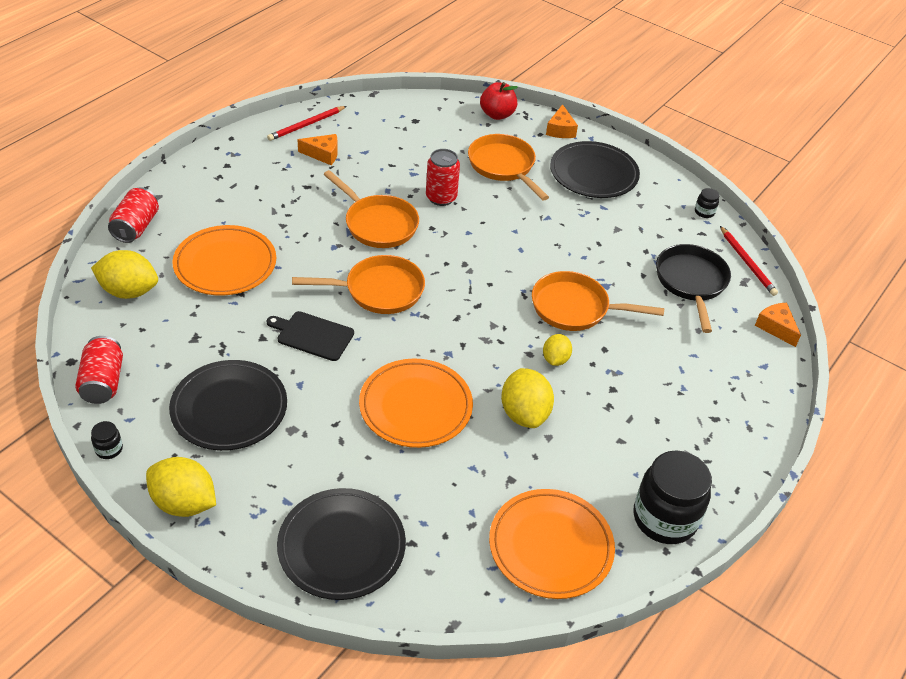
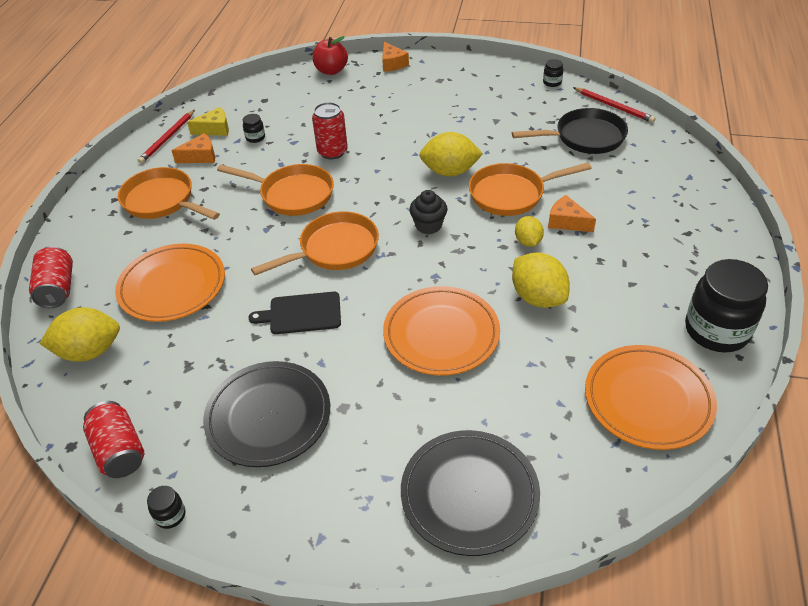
camera: 20 degrees left, 0 degrees up
yellow lemon [146,457,216,517] -> yellow lemon moved to [419,132,483,177]
orange pan [468,134,549,201] -> orange pan moved to [118,167,220,220]
black plate [550,141,640,198] -> none
black pan [656,244,731,333] -> black pan turned 105 degrees clockwise [512,108,628,154]
orange cheese [755,303,801,347] -> orange cheese moved to [548,195,596,232]
none -> yellow cheese [187,107,229,136]
none -> black jar [243,114,265,143]
none -> black cupcake [409,190,448,234]

